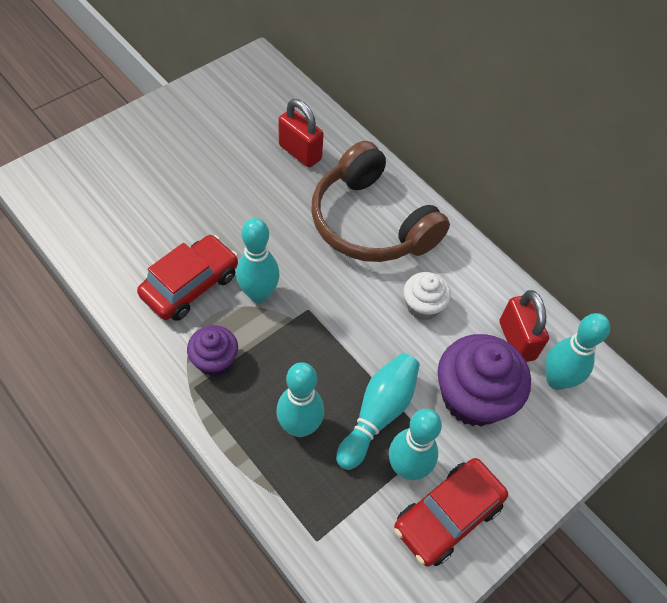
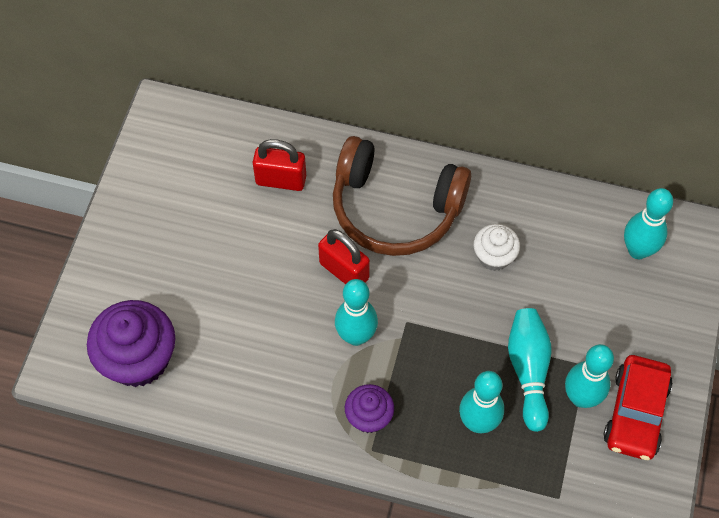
camera: 30 degrees left, 5 degrees up
red car [137,235,238,321] -> none
purple cupcake [438,334,531,426] -> purple cupcake moved to [87,300,175,387]
red padlock [500,290,549,362] -> red padlock moved to [318,229,370,284]

